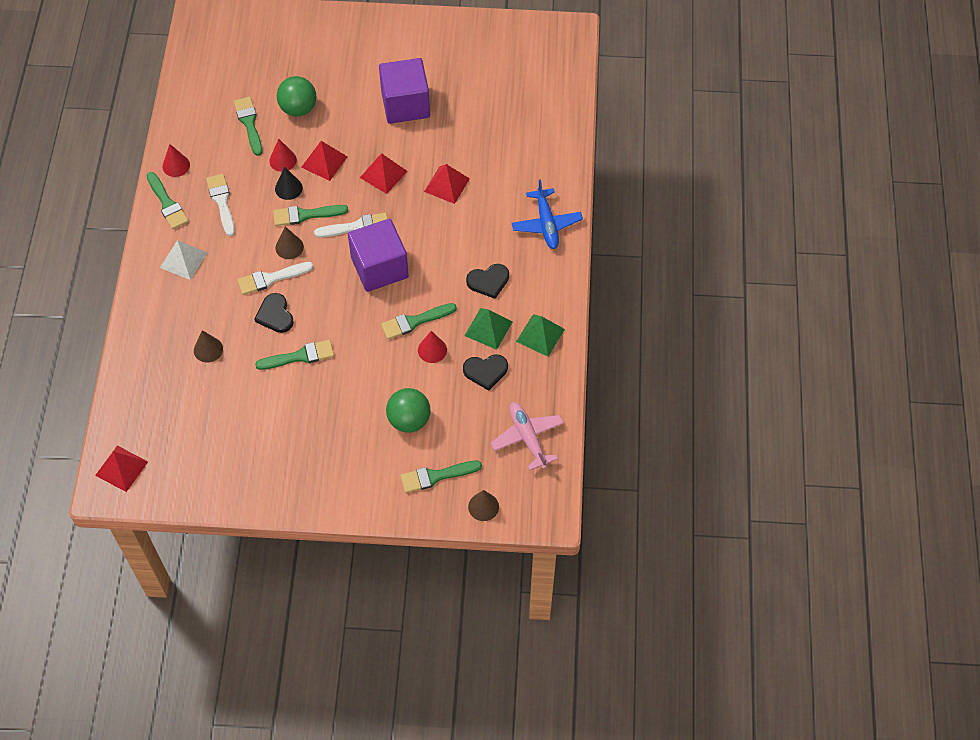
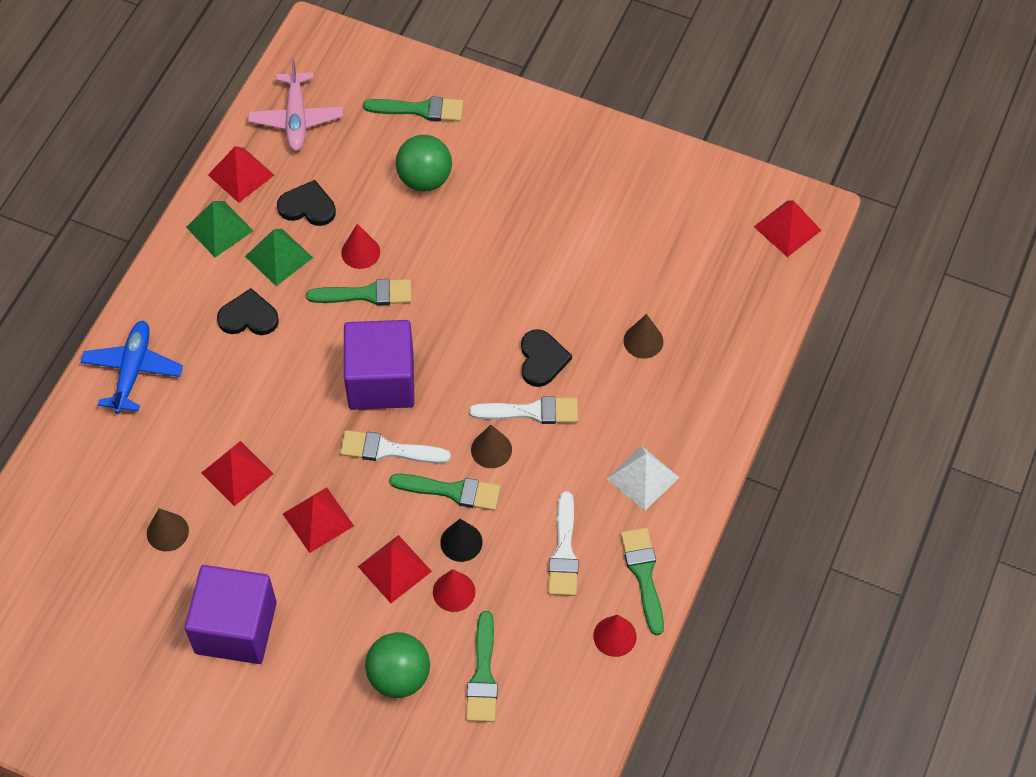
camera: 160 degrees left, 0 degrees up
green brush [255,340,334,370] -> none
brown cone [468,490,499,521] -> brown cone moved to [147,508,189,552]
none -> red pyramid [208,146,274,203]

